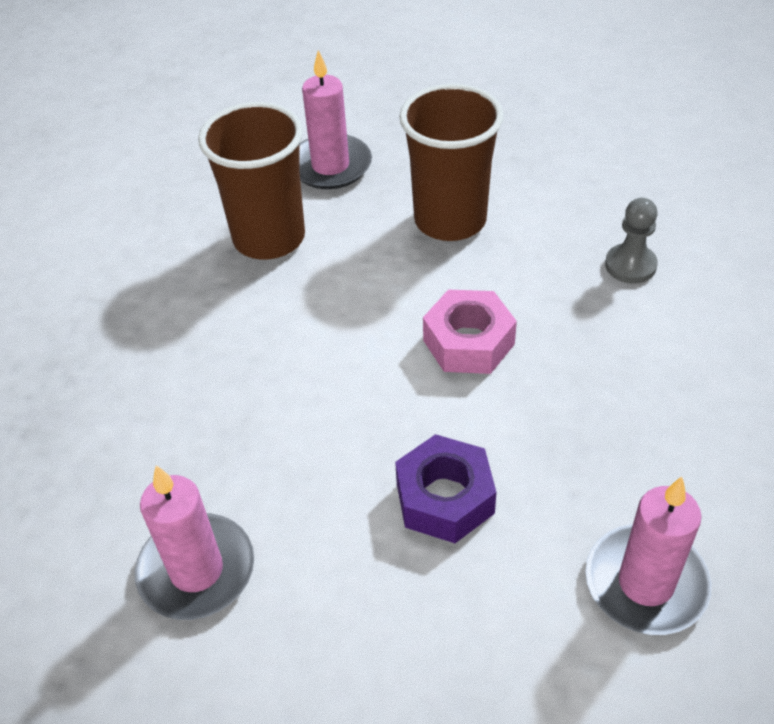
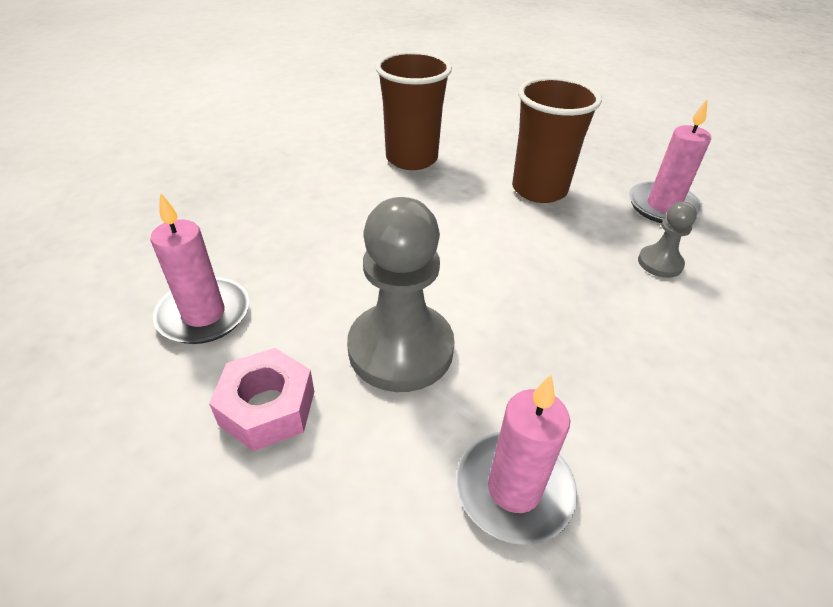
camera: 25 degrees right, 5 degrees down
pink candle [299,50,372,189] -> pink candle moved to [629,100,711,223]
purple nut [395,434,496,543] -> grey pawn [347,197,455,392]
pink nut [423,290,517,374] -> pink nut moved to [209,348,314,451]

